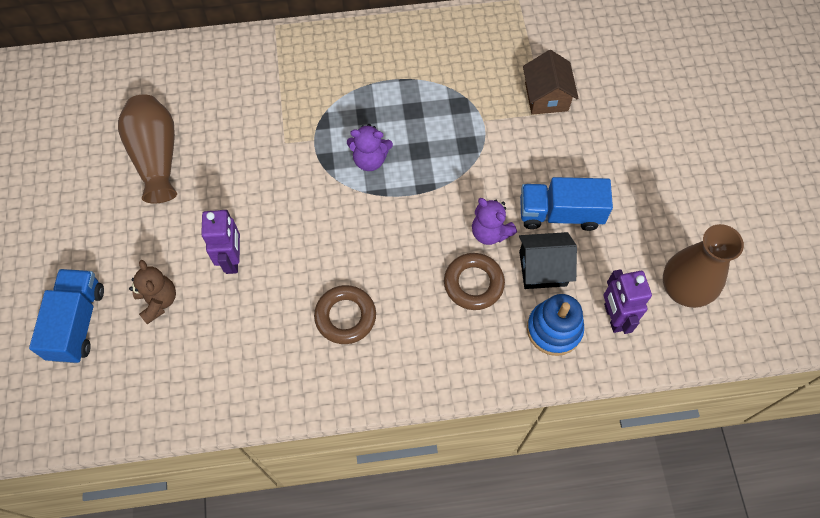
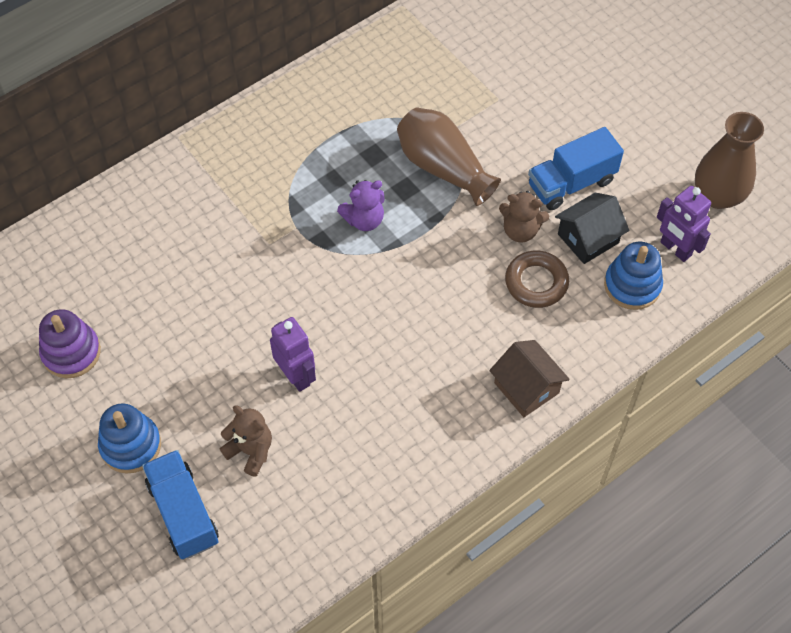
camera: 30 degrees left, 5 degrees down
brown vase [118,95,177,204] -> brown vase moved to [397,107,501,206]
brown ring [314,285,376,344] -> none
purple teddy bear [472,198,517,245] -> brown teddy bear [499,191,549,242]
brown house [523,50,579,115] -> brown house moved to [489,340,570,417]
none -> purple stacking toy [39,309,101,378]
none -> blue stacking toy [98,403,161,474]

